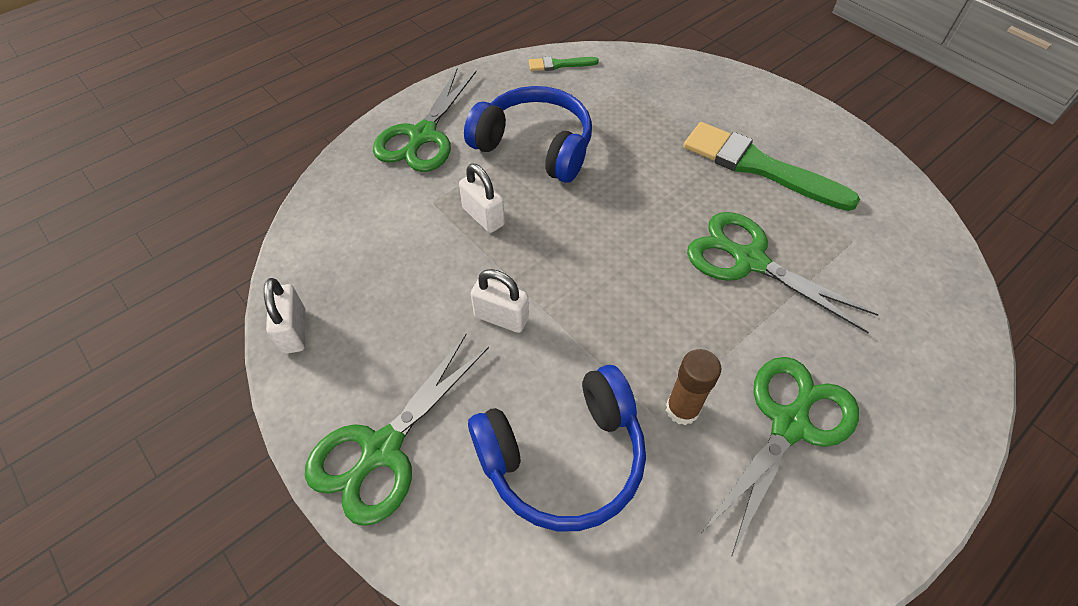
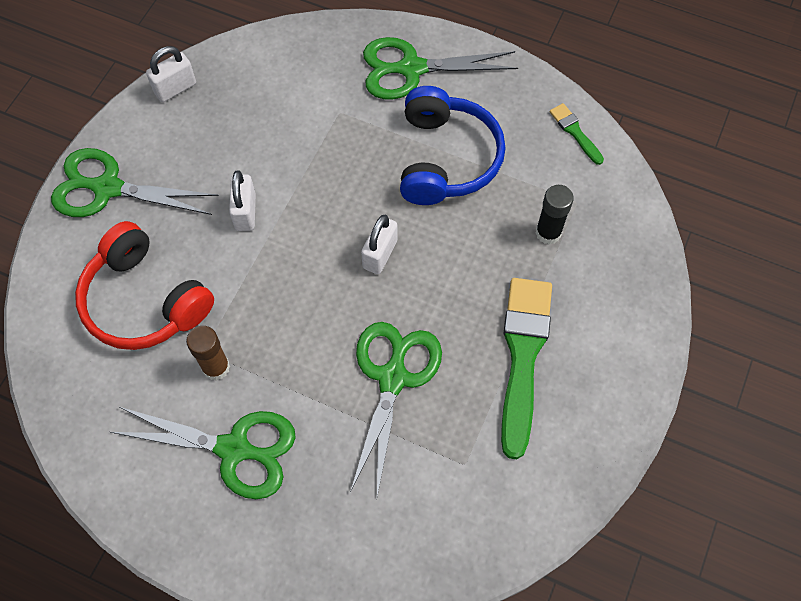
camera: 65 degrees right, 10 degrees up
white padlock [459,163,505,233] -> white padlock moved to [361,215,397,274]
blue headphones [468,365,646,531] -> red headphones [75,221,214,350]
none -> black glue stick [535,185,574,245]

